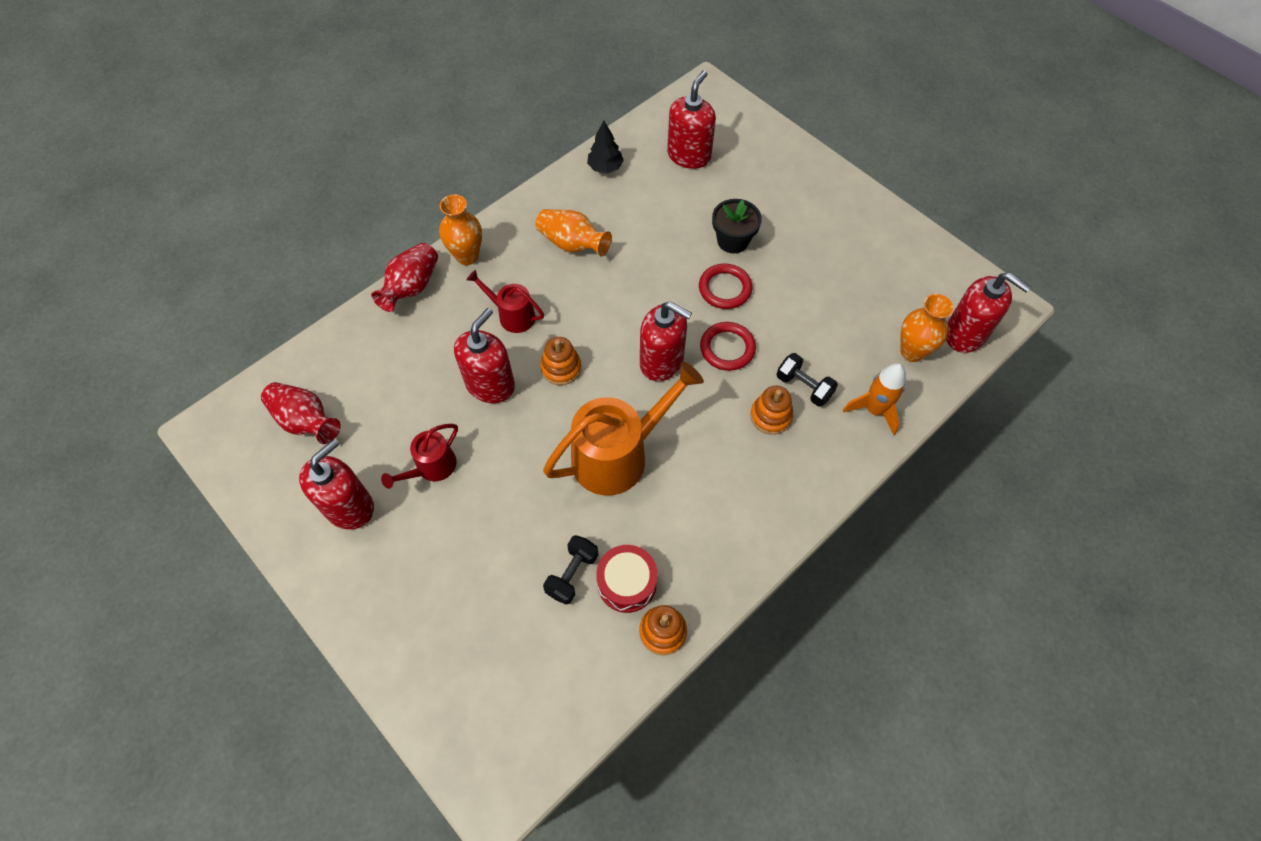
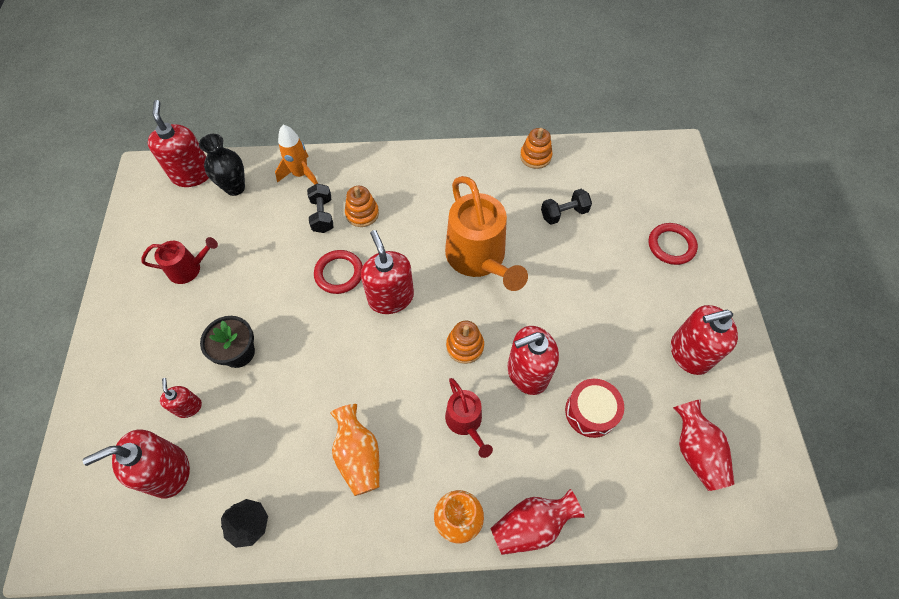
camera: 140 degrees left, 0 degrees up
red watering can [381,424,458,489] -> red watering can moved to [141,237,218,284]
orange watering can [543,362,704,495] -> orange watering can turned 120 degrees counterclockwise [445,176,528,291]
red drum [596,545,658,613] -> red drum moved to [565,379,624,438]
red ring [699,263,752,309] -> red ring moved to [649,223,698,265]
orange vase [900,294,954,362] -> black vase [199,134,245,196]
none -> red soap dispenser [160,378,202,418]

